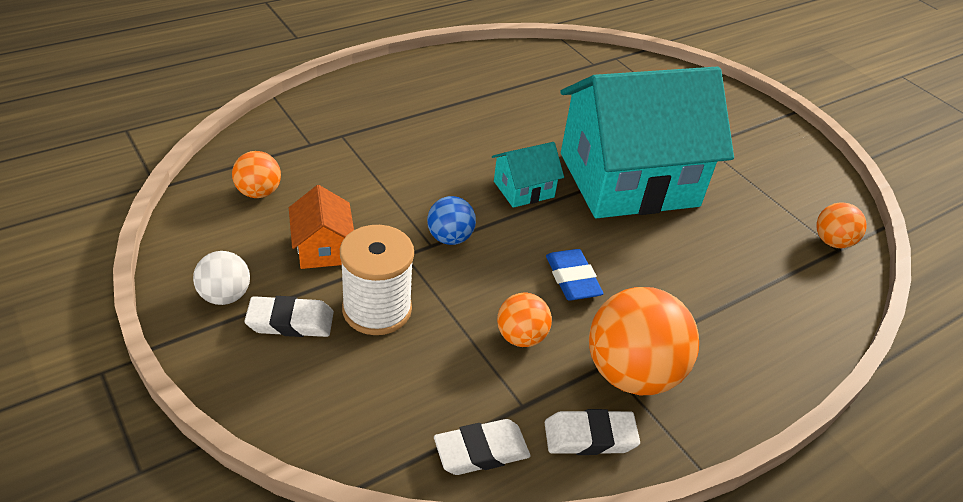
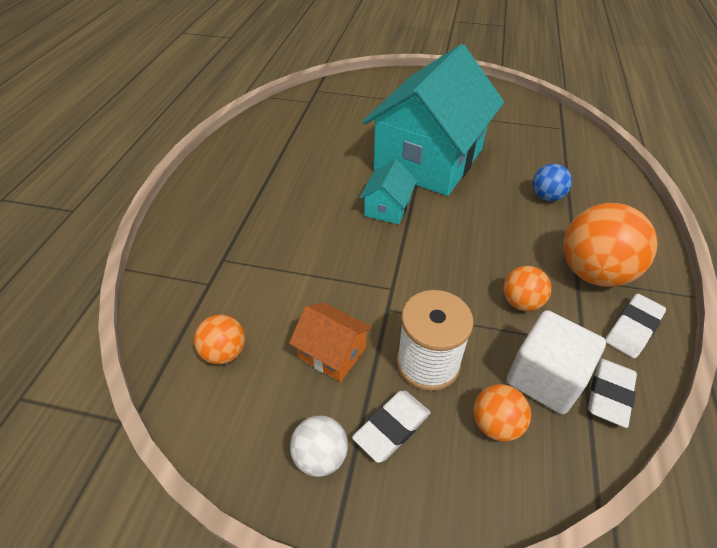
camera: 40 degrees left, 5 degrees up
blue ball [427,196,476,245] -> blue ball moved to [532,164,572,201]
blue eraser [546,249,604,301] -> none
orange ball [816,202,867,248] -> orange ball moved to [474,384,531,441]
none -> white cube [507,310,606,414]

